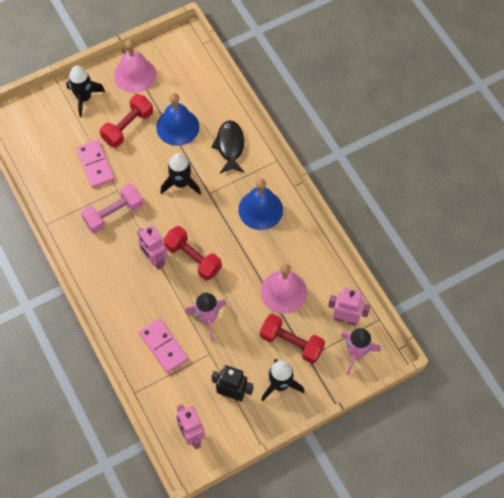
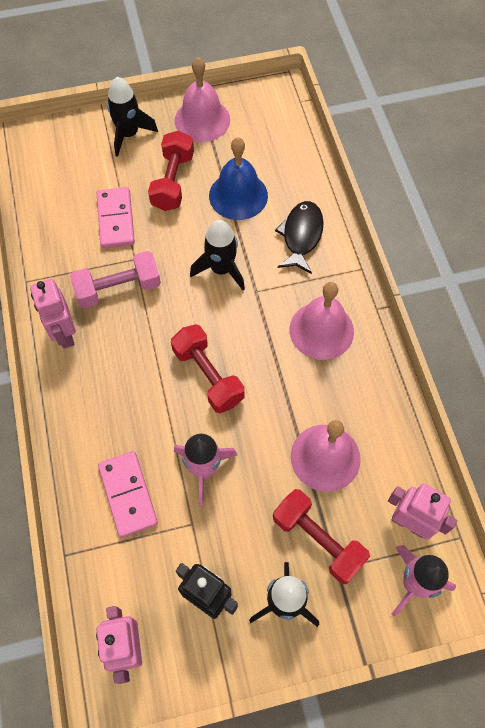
camera: 15 degrees right, 0 degrees up
red dumbbell [100,94,153,148] -> red dumbbell turned 45 degrees counterclockwise [148,130,194,211]
pink robot [137,225,168,270] -> pink robot moved to [30,279,76,349]
blue bell [238,179,283,230] -> pink bell [289,282,354,360]

